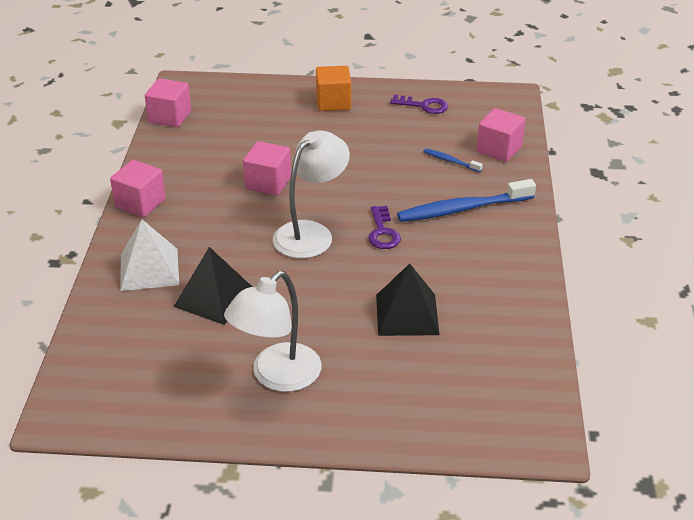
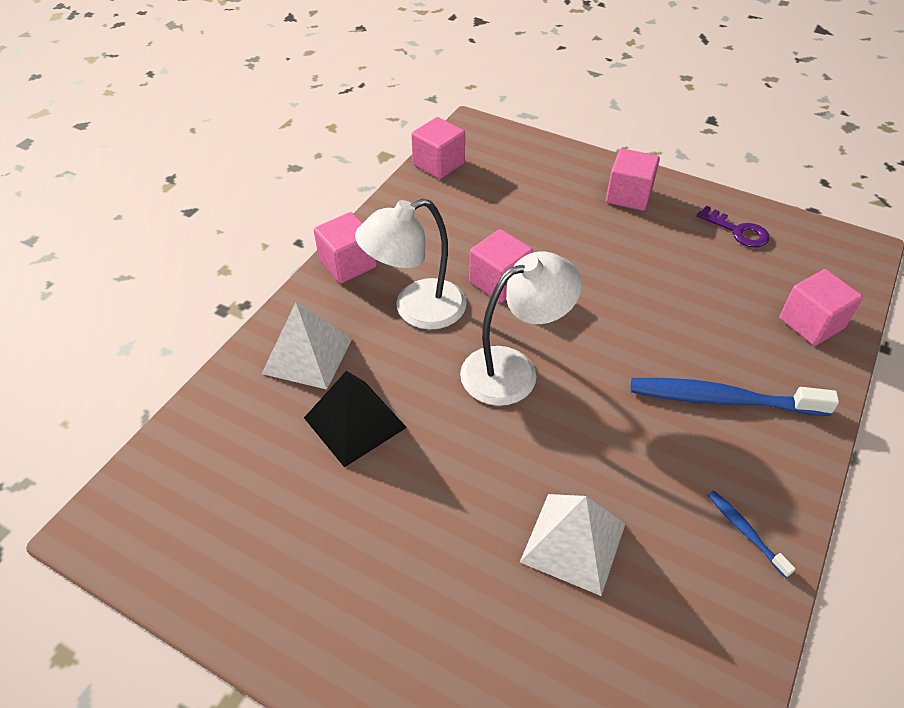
camera: 25 degrees right, 10 degrees up
white lamp [224,271,322,392] -> white lamp moved to [355,199,467,330]
orange cube [316,66,351,111] -> pink cube [606,148,660,211]
purple key [368,206,401,249] -> none
black pyramid [376,264,440,336] -> white pyramid [520,494,625,596]
blue toothbrush [423,149,483,172] -> blue toothbrush moved to [708,491,796,578]

